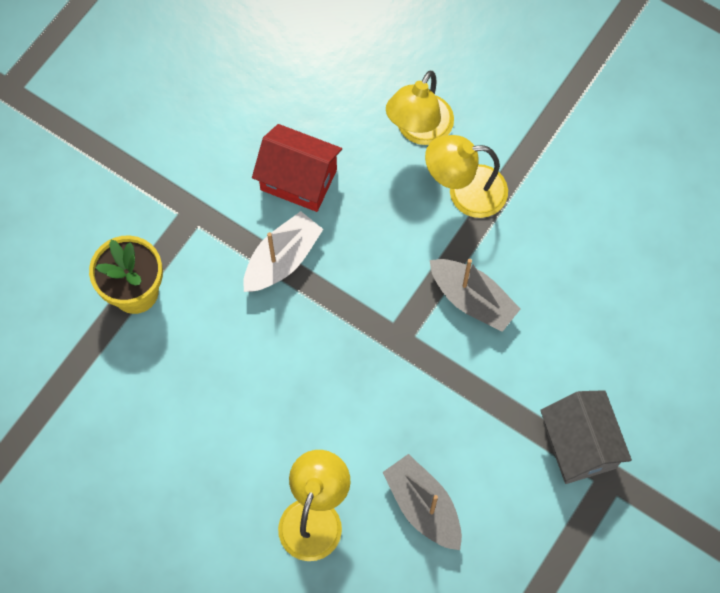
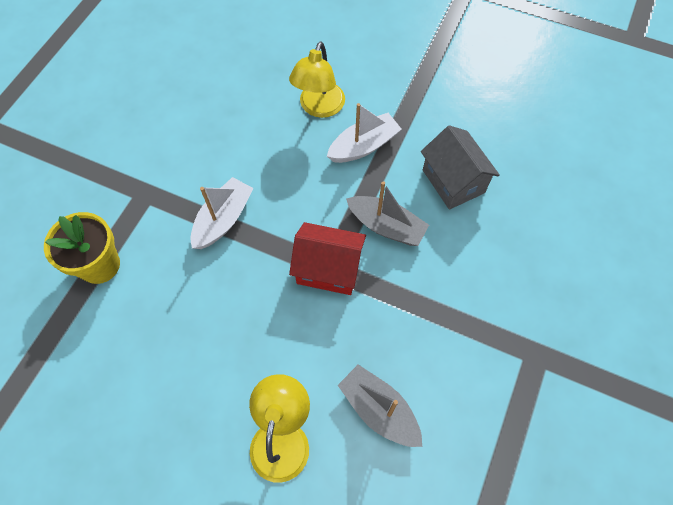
camera: 10 degrees left, 5 degrees down
red house [252,124,342,212] -> red house moved to [289,222,366,295]
yellow lamp [425,135,508,218] -> white boat [327,103,402,163]
grey house [540,390,632,484] -> grey house moved to [421,125,500,210]

